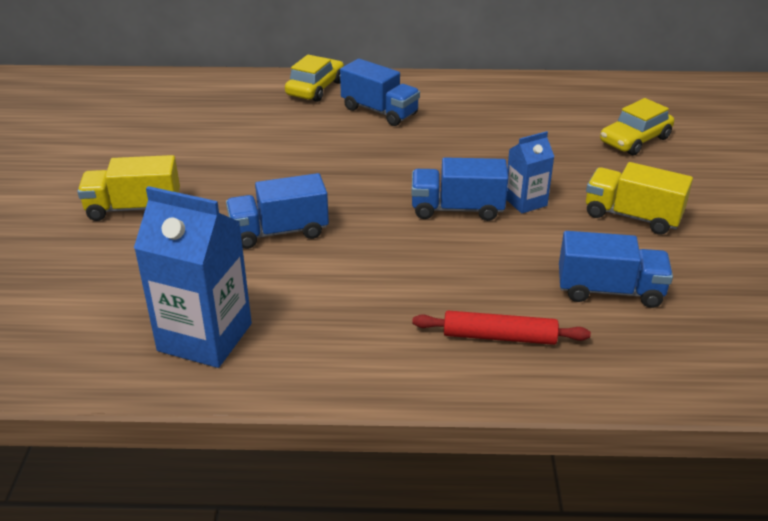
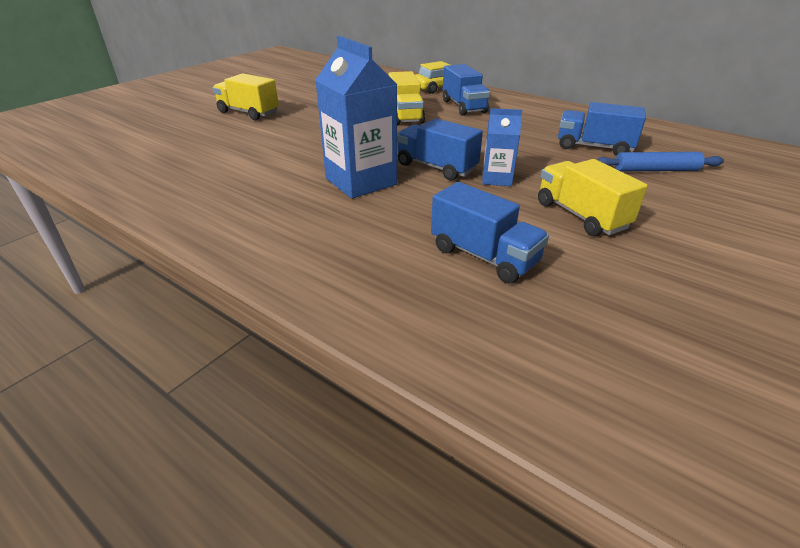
camera: 35 degrees right, 0 degrees up
blue carton [134,186,252,368] -> blue carton moved to [315,36,398,199]
blue truck [226,173,329,249] -> blue truck moved to [558,102,646,156]
red rolling pin [412,311,591,345] -> none
yellow car [600,98,674,156] -> blue rolling pin [596,152,724,171]
none -> yellow truck [389,71,425,125]

